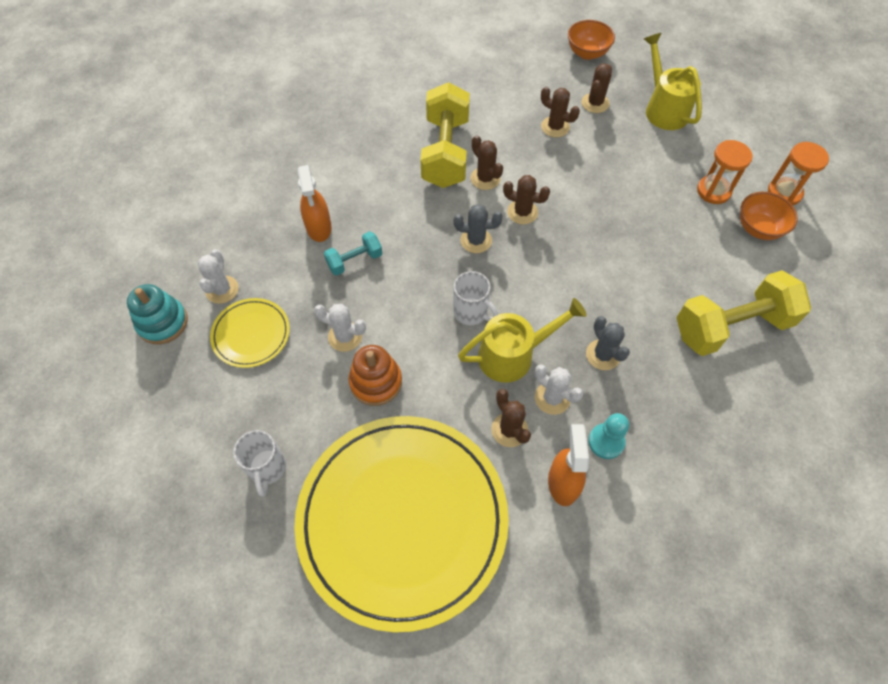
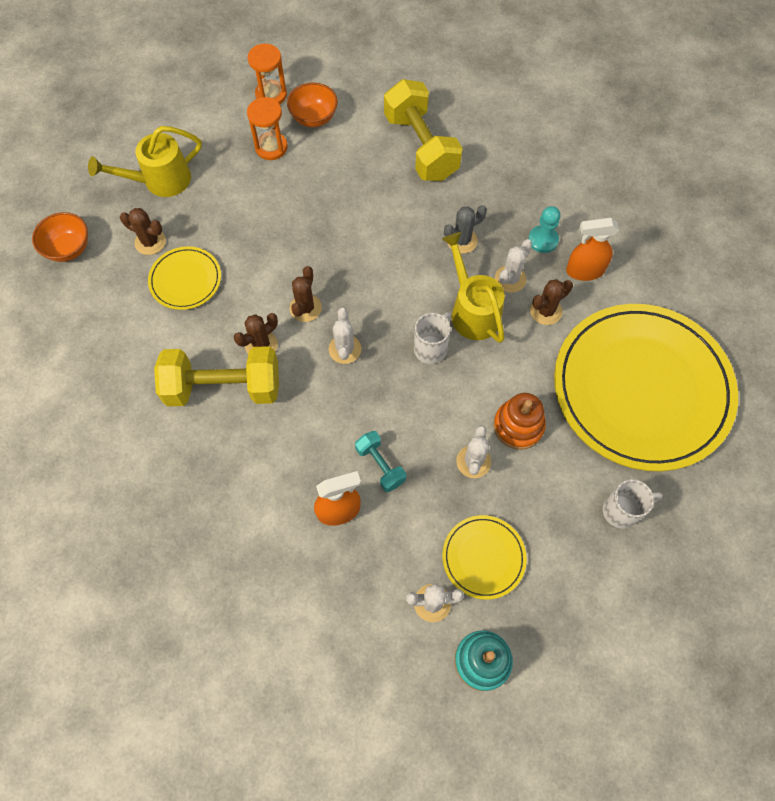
camera: 95 degrees left, 5 degrees up
grey cactus [454,204,502,253] -> white cactus [328,308,362,364]
brown cactus [541,87,580,137] -> yellow plate [148,246,221,310]

